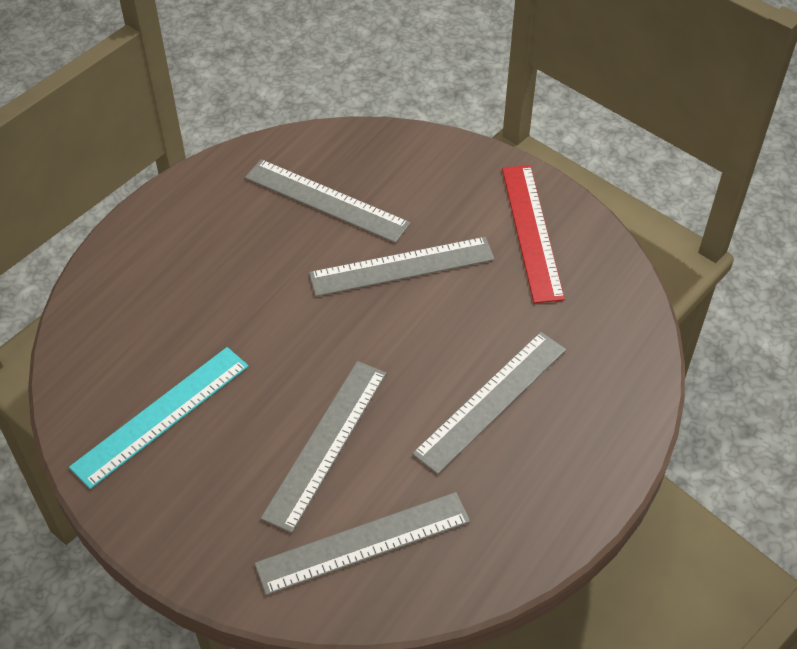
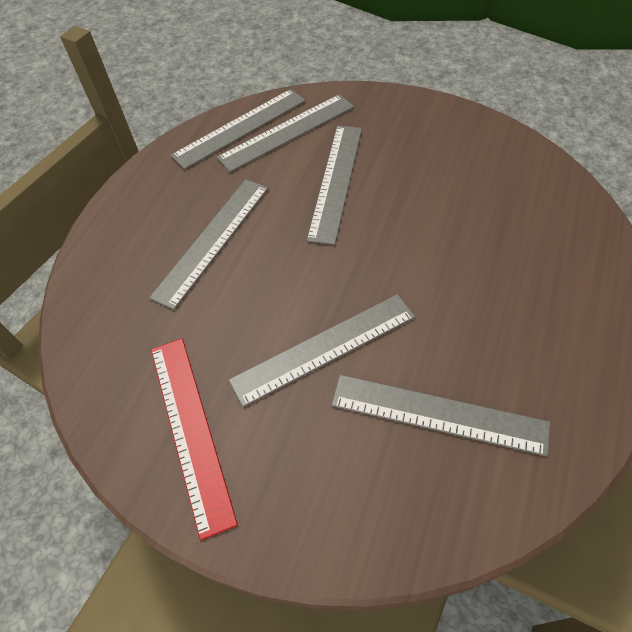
camera: 170 degrees right, 5 degrees up
turquoise ruler [69,347,249,489] -> none
none -> grey ruler [171,89,306,170]

